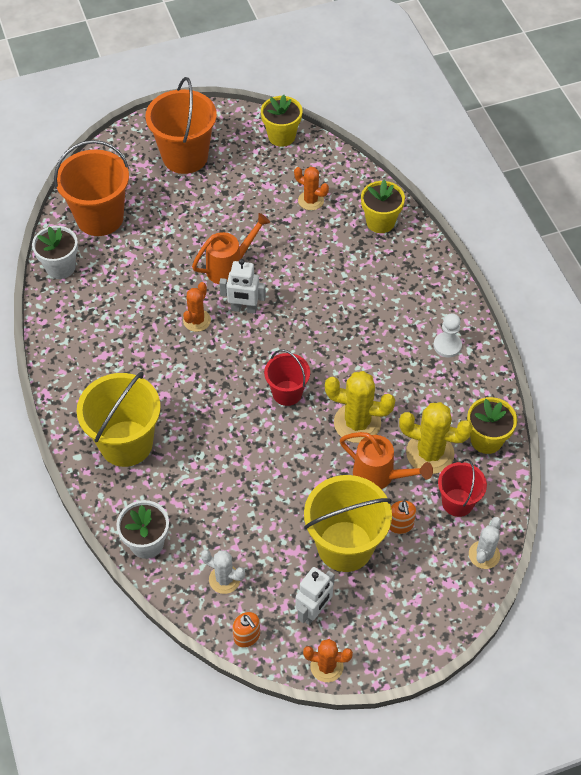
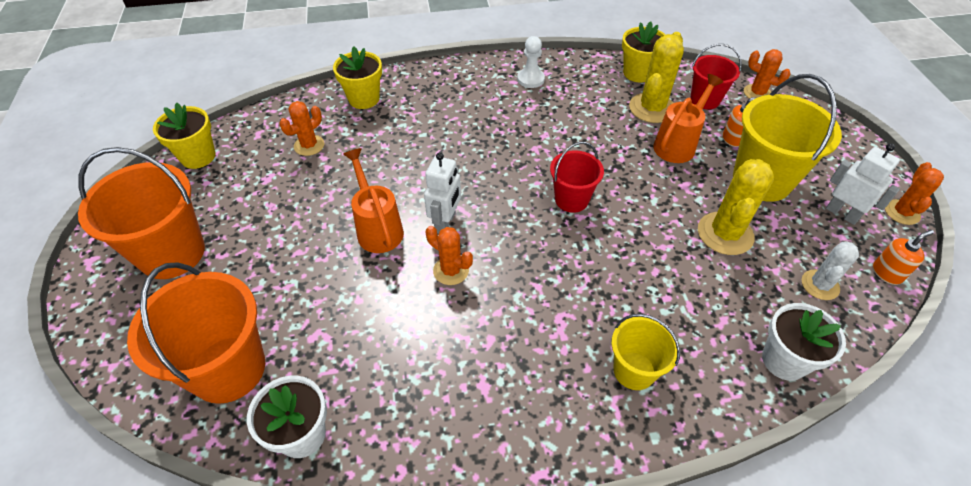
camera: 80 degrees left, 5 degrees down
yellow bucket [77,372,161,467] -> yellow bucket [611,314,680,390], size x0.58
yellow cactus [325,371,395,443] -> yellow cactus moved to [698,159,774,255]
white cactus [469,517,501,569] -> orange cactus [744,49,791,99]

